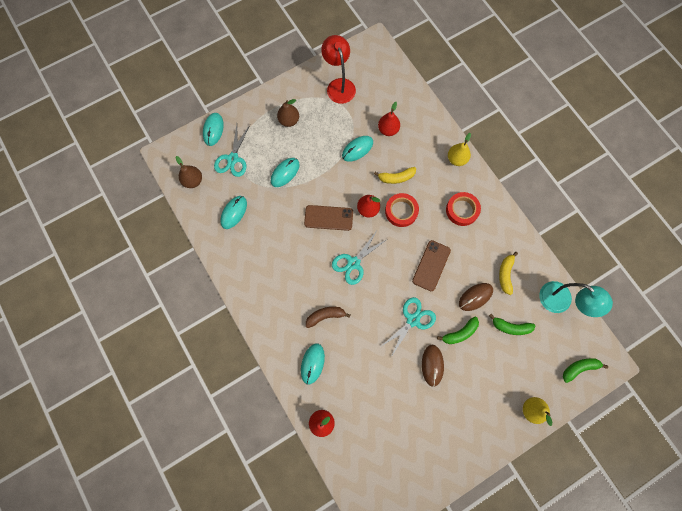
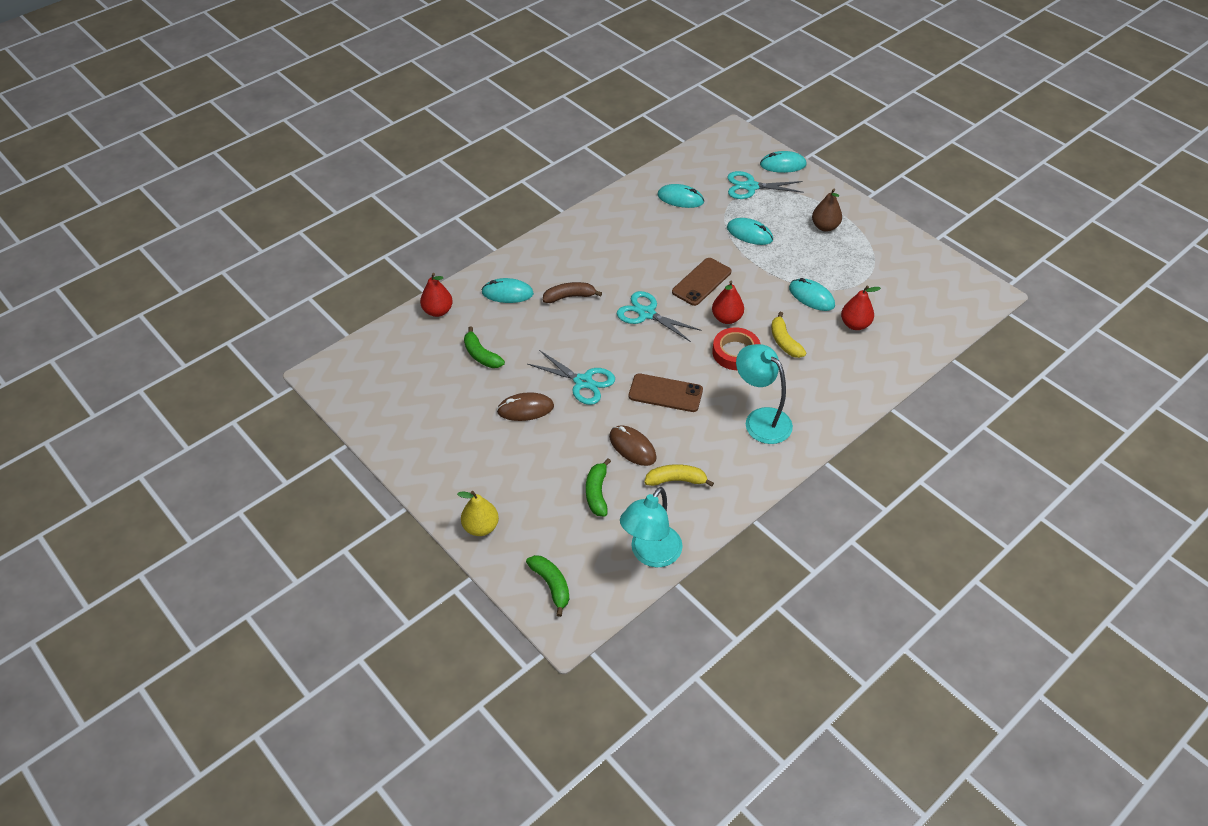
camera: 80 degrees right, 25 degrees down
brown pear [176,156,202,188] -> none
brown phone [304,205,353,231] -> brown phone turned 45 degrees clockwise [672,258,731,306]
brown banana [306,307,351,328] -> brown banana turned 75 degrees counterclockwise [543,282,602,303]
red lamp [321,35,356,104] -> none
green banana [437,317,479,344] -> green banana moved to [464,326,505,368]
red tape [446,192,481,226] -> turquoise lamp [736,344,793,444]
yellow pear [448,133,471,166] -> none

